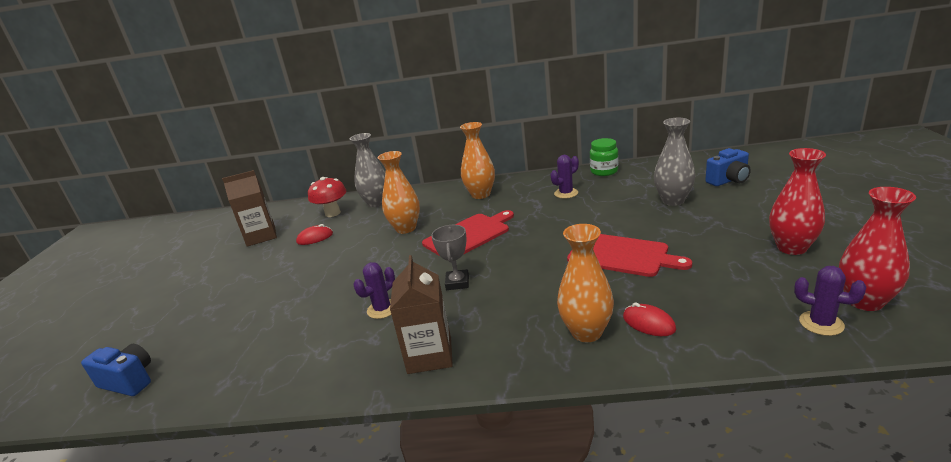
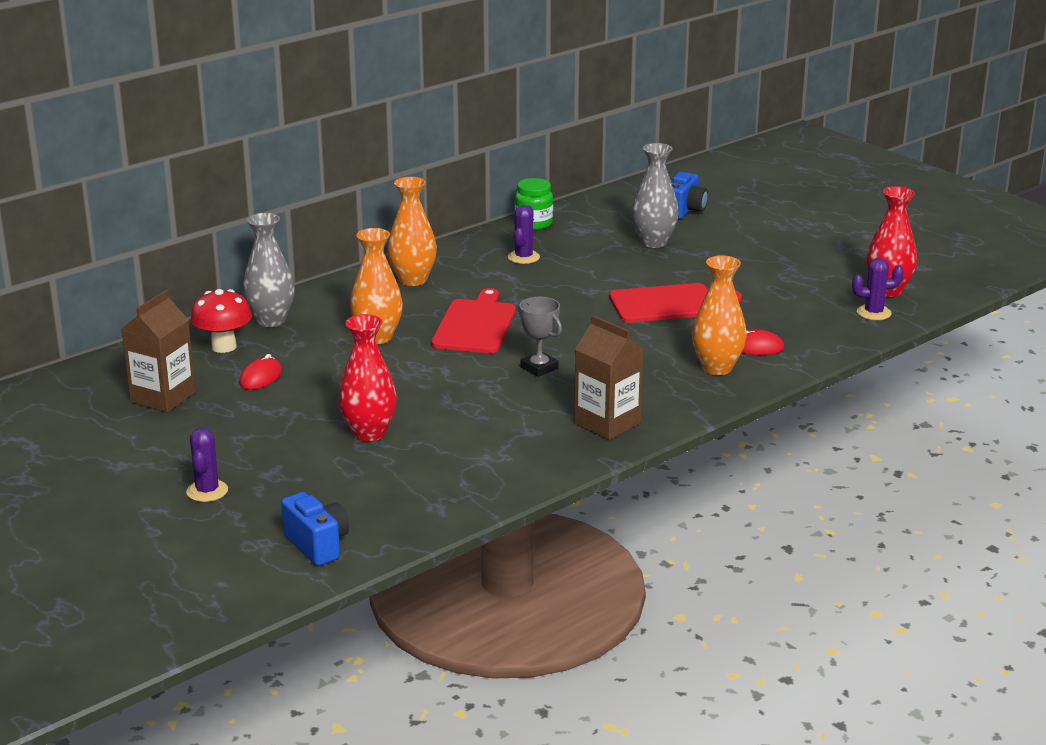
camera: 45 degrees left, 0 degrees up
blue camera [81,344,151,396] -> blue camera turned 75 degrees clockwise [281,492,349,566]
purple cactus [354,262,395,319] -> purple cactus moved to [186,428,228,502]
red vase [769,148,826,255] -> red vase moved to [338,314,397,441]

